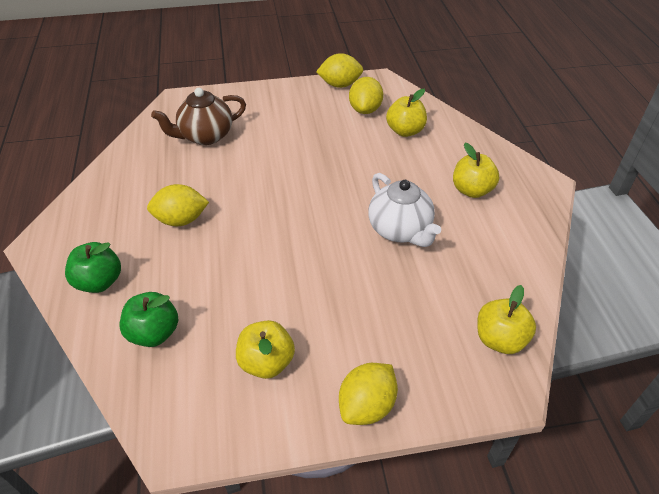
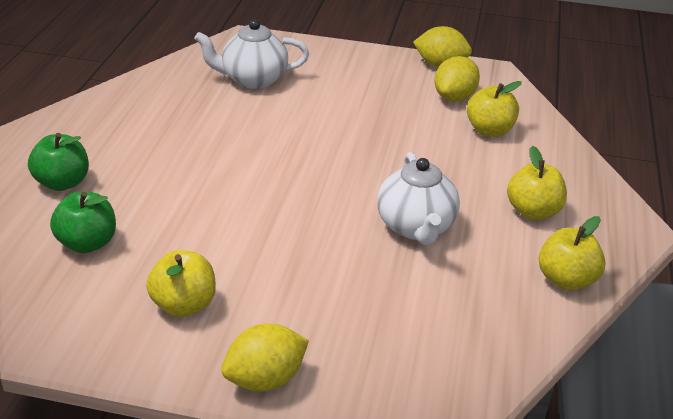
camera: 20 degrees right, 10 degrees down
yellow lemon [147,184,209,226] -> none
brown teapot [151,88,246,145] -> white teapot [194,19,309,89]
yellow apple [477,285,536,354] -> yellow apple moved to [539,216,606,291]

